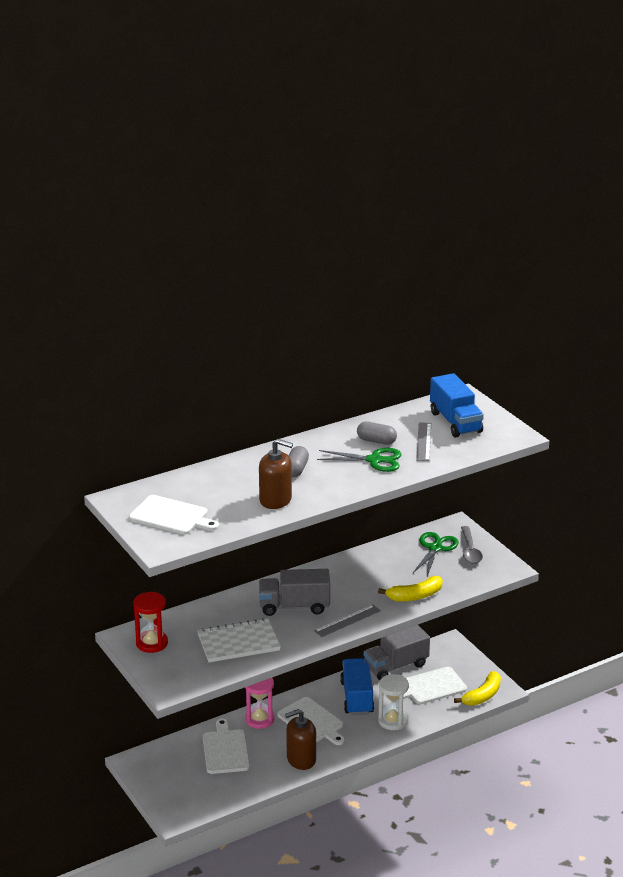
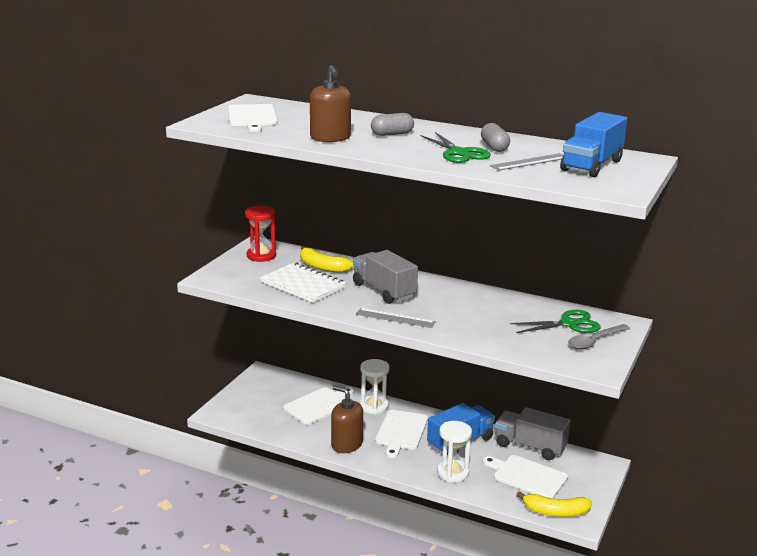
camera: 55 degrees right, 5 degrees down
pink hourglass [245,678,275,729] -> white hourglass [360,359,390,414]
yellow banana [378,576,443,602] -> yellow banana moved to [300,246,354,273]

